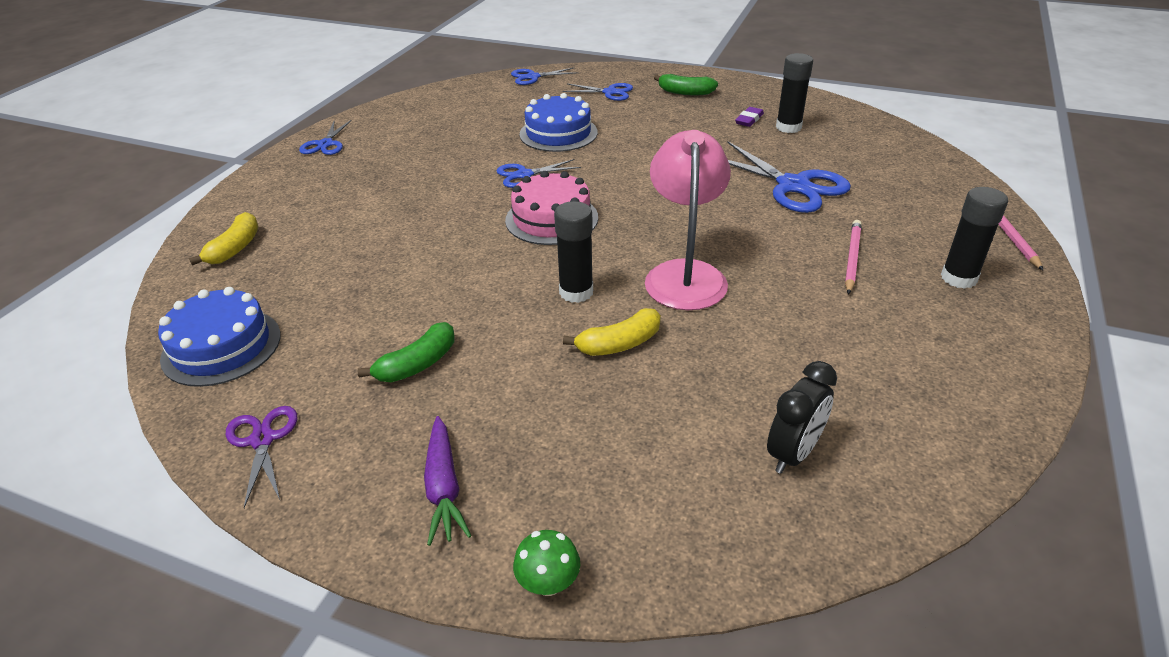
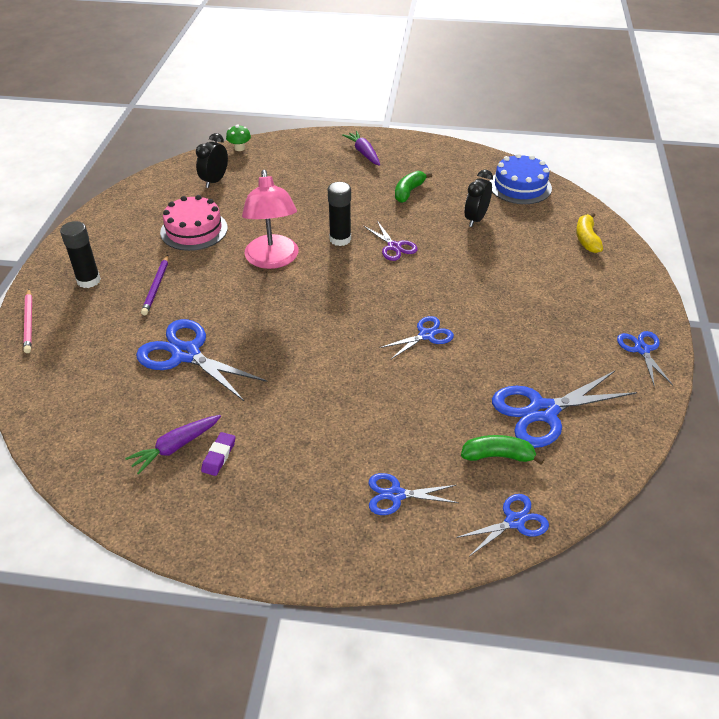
camera: 165 degrees right, 5 degrees up
purple scissors [226,406,297,508] -> purple scissors moved to [364,221,418,261]
pink cake [505,171,598,245] -> pink cake moved to [160,195,228,251]
green mushroom [513,530,580,596] -> green mushroom moved to [226,125,251,151]
blue cake [520,93,598,152] -> none
yellow banana [563,308,661,356] -> none
green banana [654,74,718,95] -> green banana moved to [461,435,544,465]
black glue stick [776,53,813,133] -> purple carrot [125,415,221,475]
pink pencil [845,220,862,294] -> purple pencil [141,255,168,315]
none -> black clock [465,170,493,227]
none -> blue scissors [492,371,637,448]

